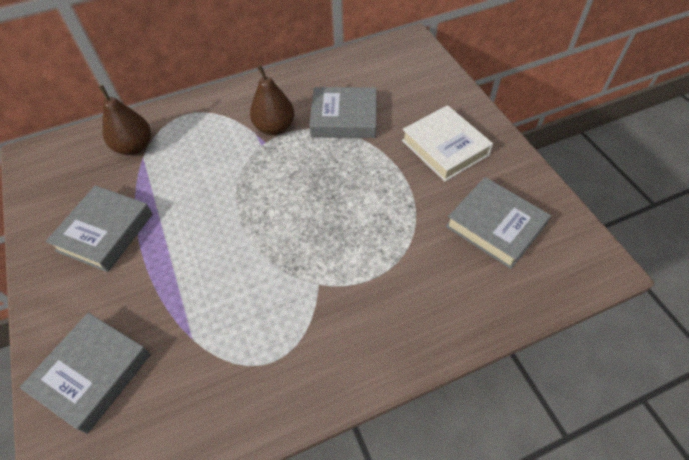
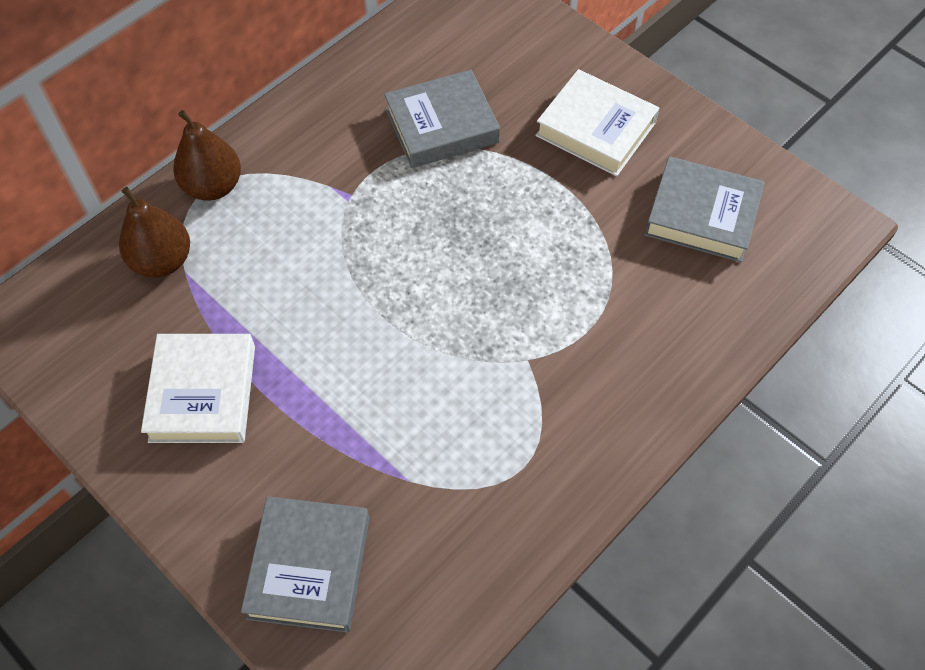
camera: 25 degrees left, 5 degrees up
grey book [46,185,153,272] -> white book [141,334,255,443]
brown pear [250,65,294,135] -> brown pear moved to [173,110,241,201]

